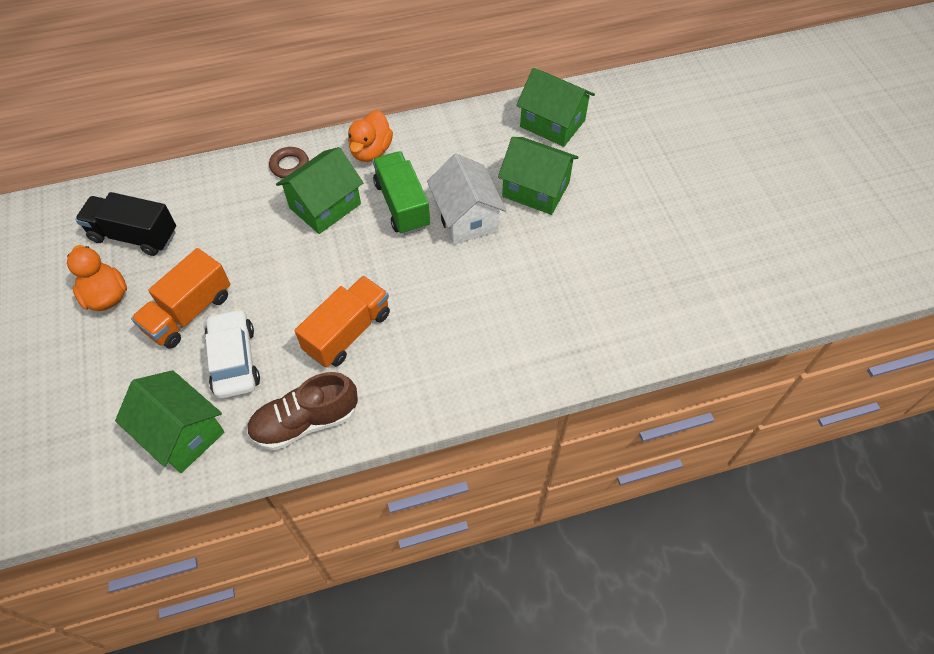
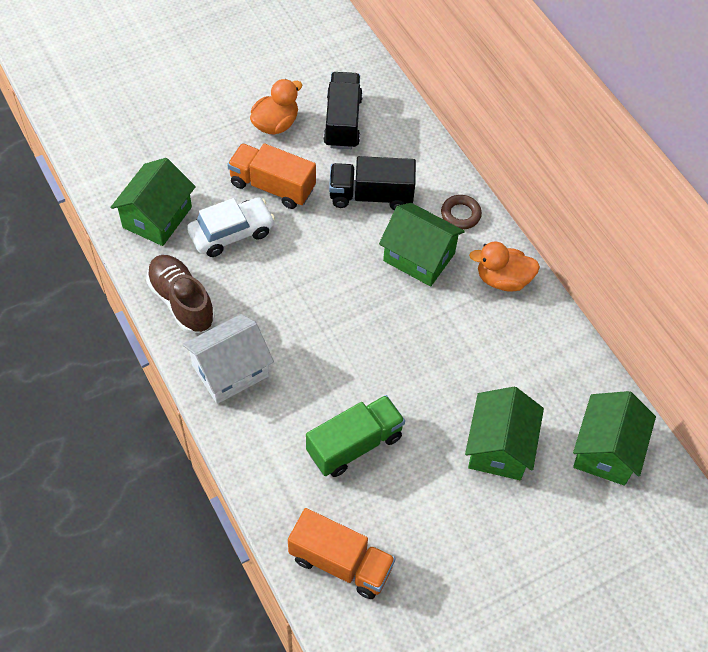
camera: 75 degrees right, 0 degrees up
orange truck [295,276,390,368] -> orange truck moved to [288,508,396,599]
green truck [373,151,430,235] -> green truck moved to [306,395,405,477]
white house [427,154,507,245] -> white house moved to [182,314,274,404]
none -> black truck [329,156,416,210]

